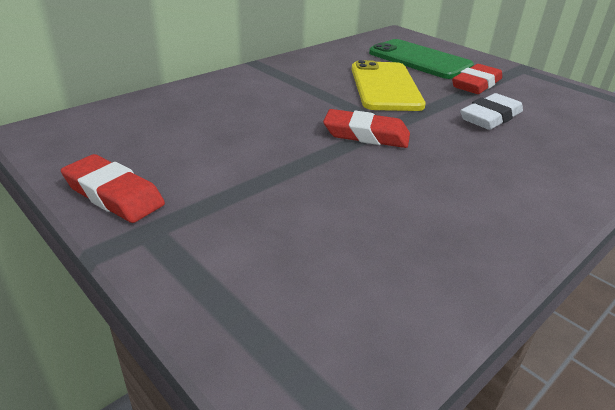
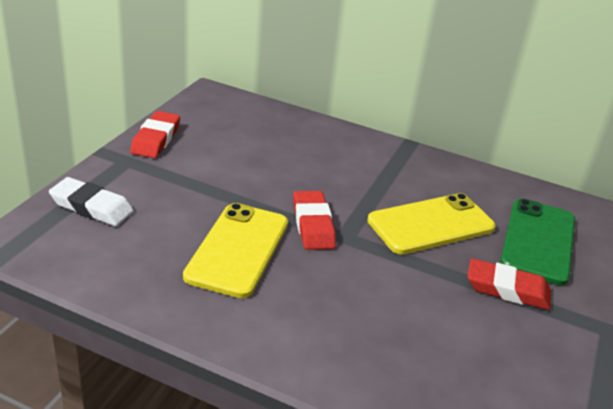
camera: 65 degrees right, 0 degrees up
white eraser [460,93,523,130] -> white eraser moved to [49,177,133,226]
none -> yellow phone [183,203,288,298]

